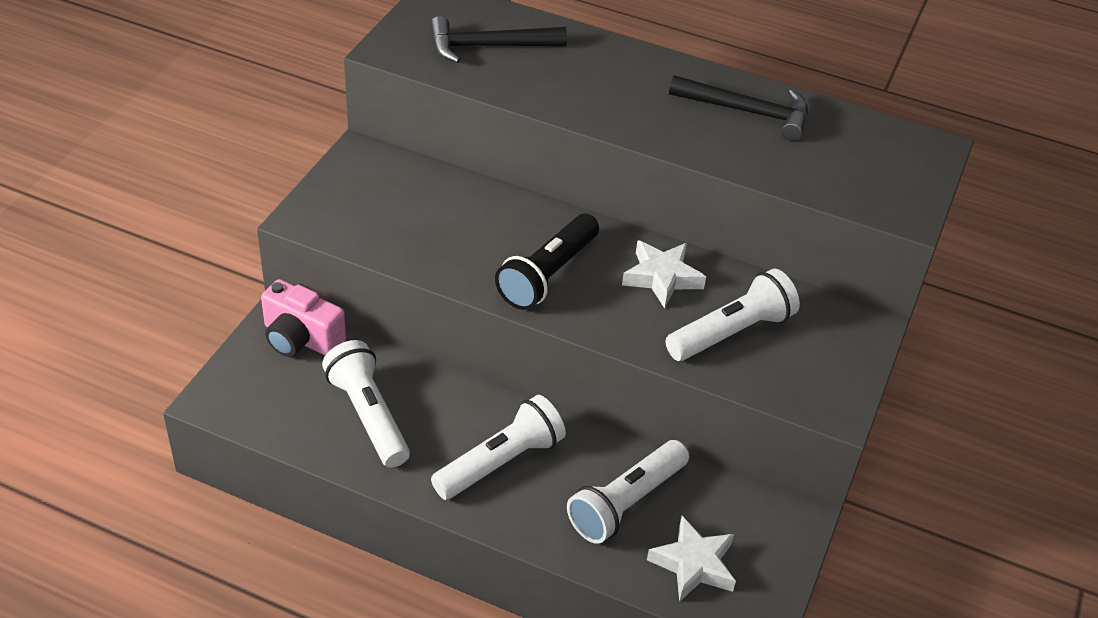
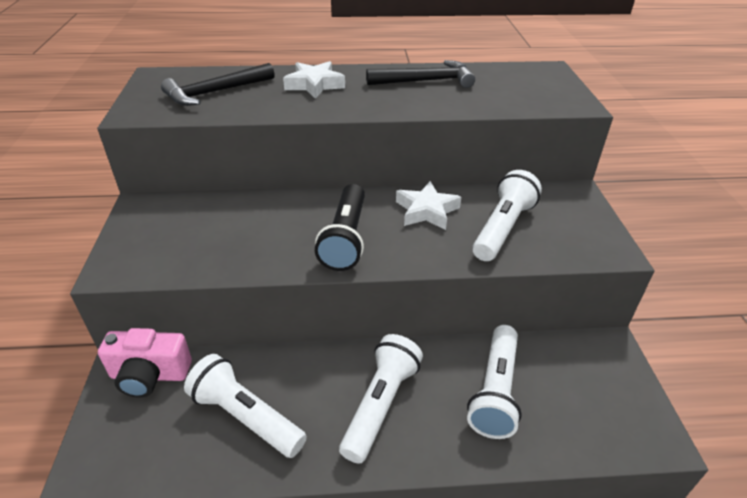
camera: 25 degrees left, 5 degrees down
white star [647,516,736,602] -> white star moved to [283,61,345,99]

